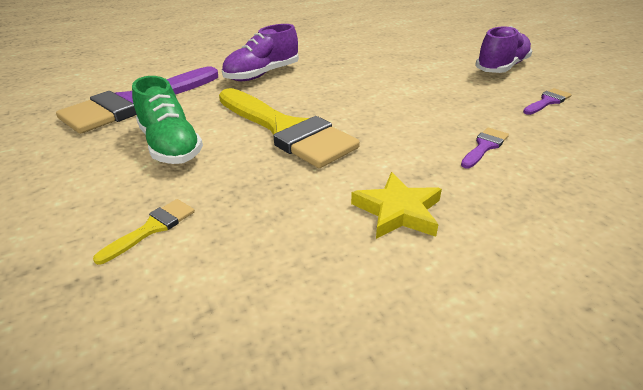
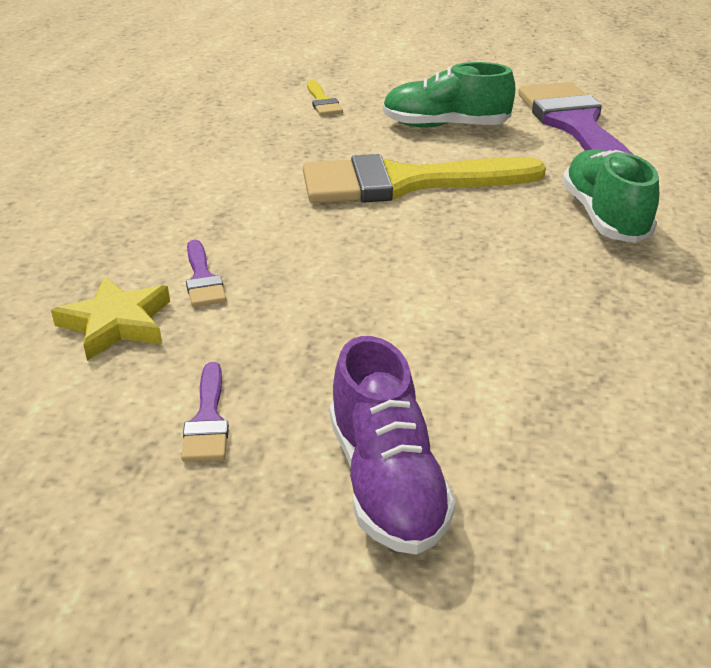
camera: 125 degrees right, 0 degrees up
purple shoe [222,24,299,81] -> green shoe [562,149,659,243]
yellow star [351,172,442,239] -> yellow star moved to [51,277,170,361]

